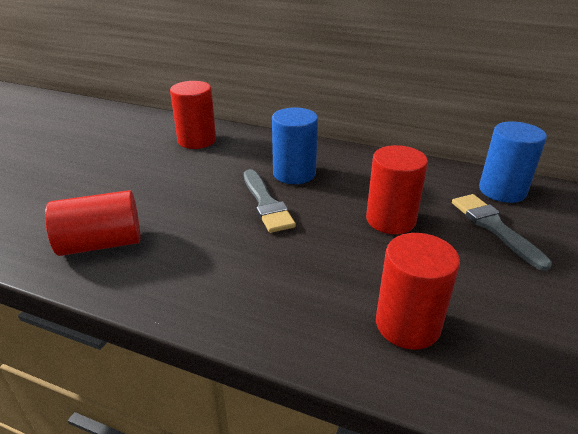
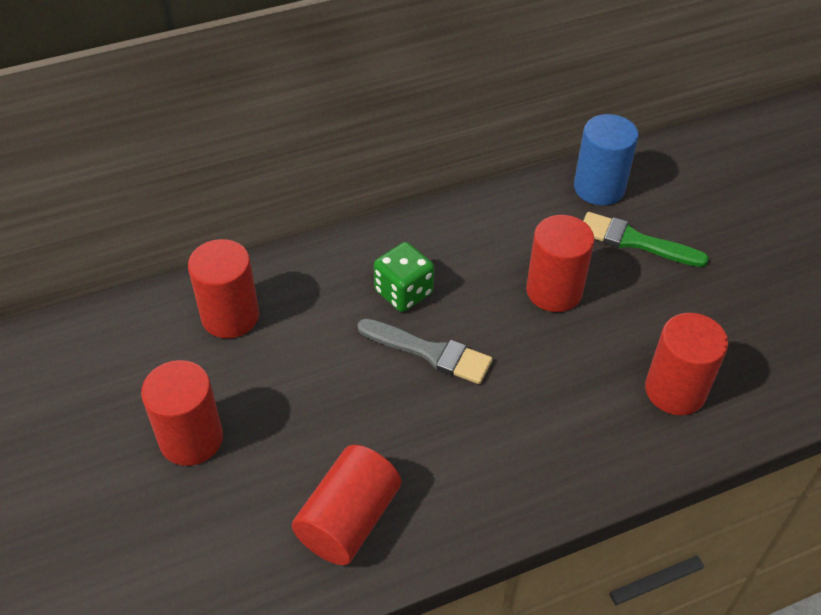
camera: 45 degrees left, 15 degrees up
blue cylinder [272,108,318,184] -> green dice [374,242,434,312]
grey brush [452,194,552,271] -> green brush [583,212,709,267]
none -> red cylinder [141,360,223,466]

